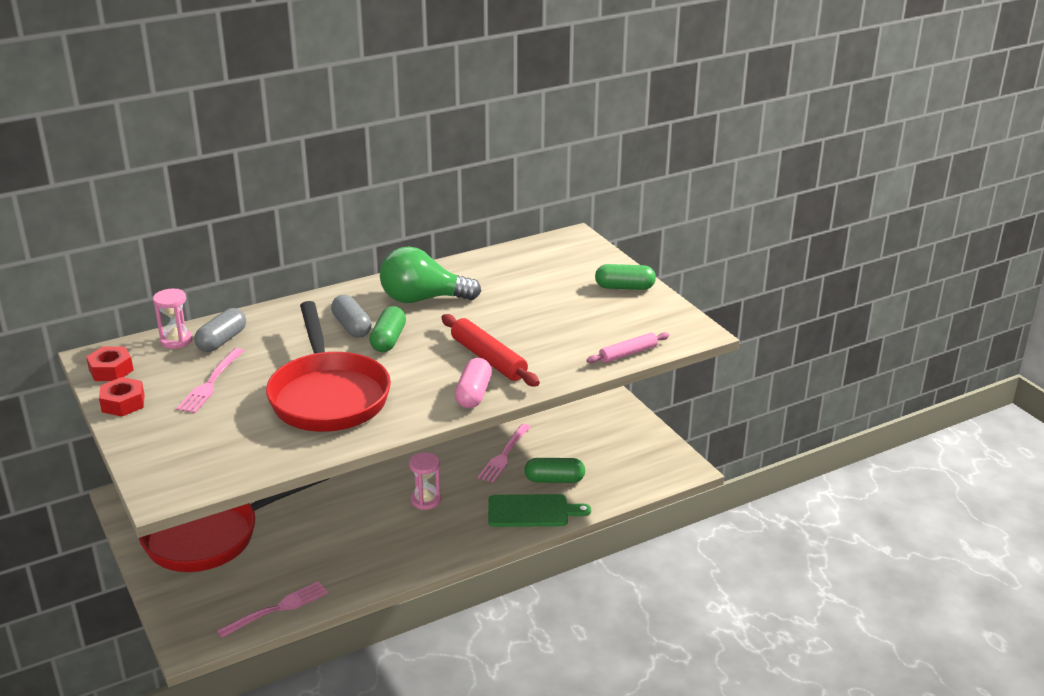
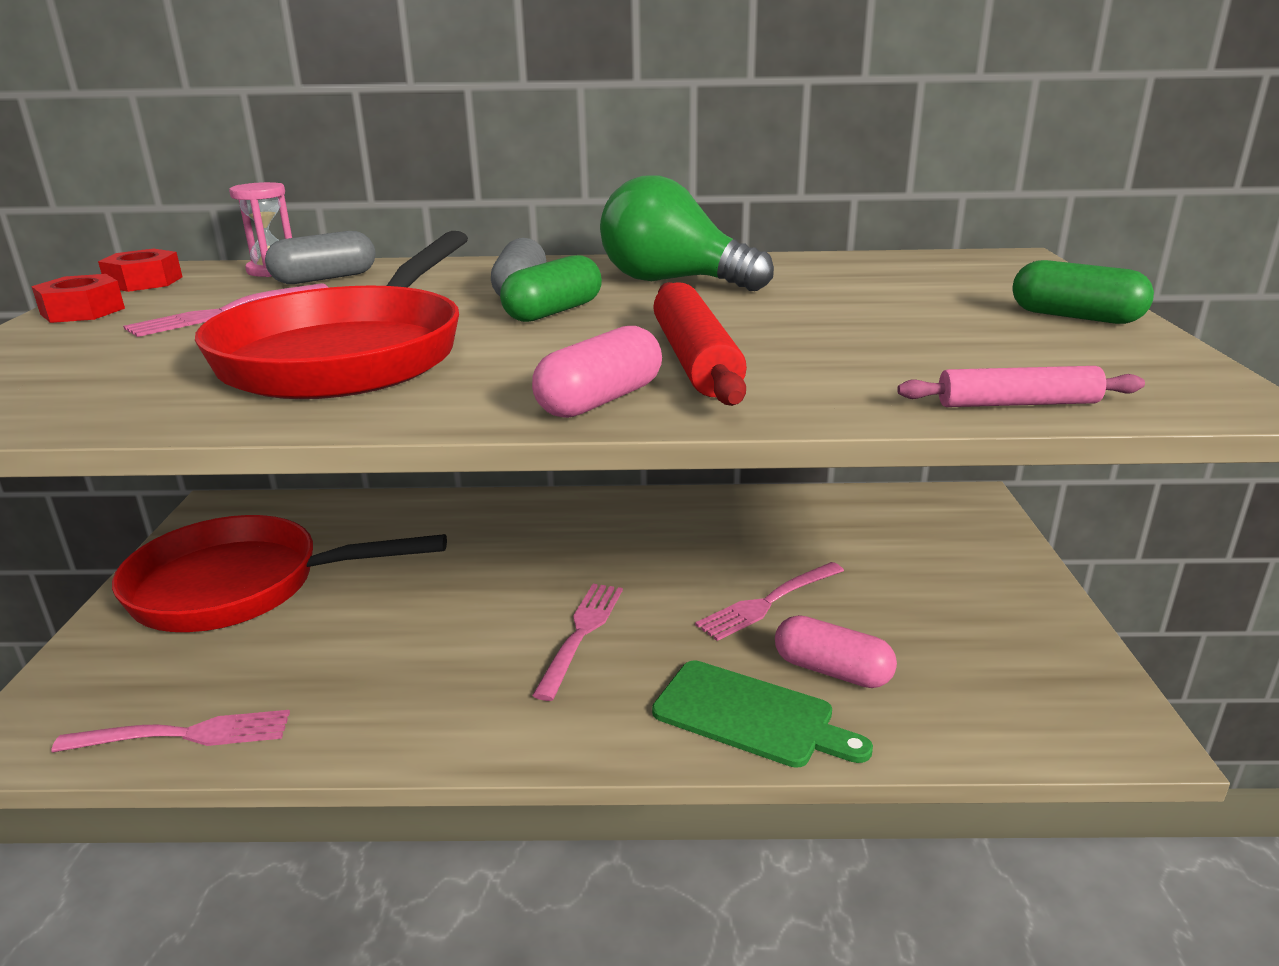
camera: 30 degrees right, 5 degrees down
pink hourglass [409,452,441,510] -> pink fork [532,584,623,701]
green capsule [524,458,585,483] -> pink capsule [775,615,897,688]

